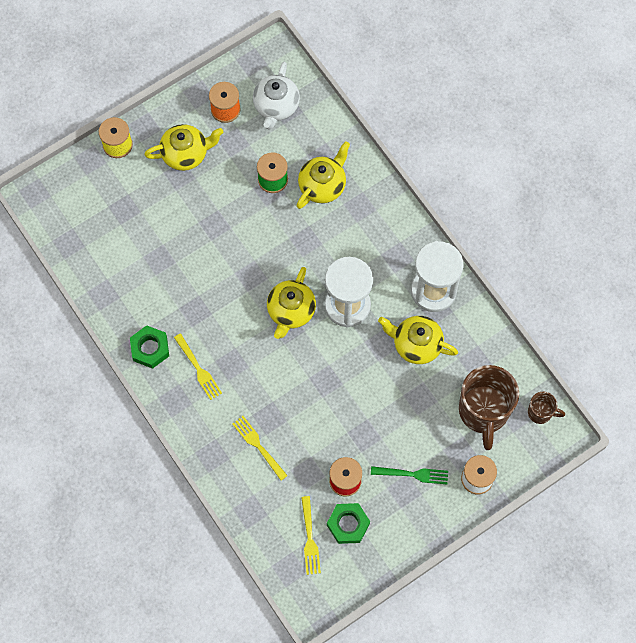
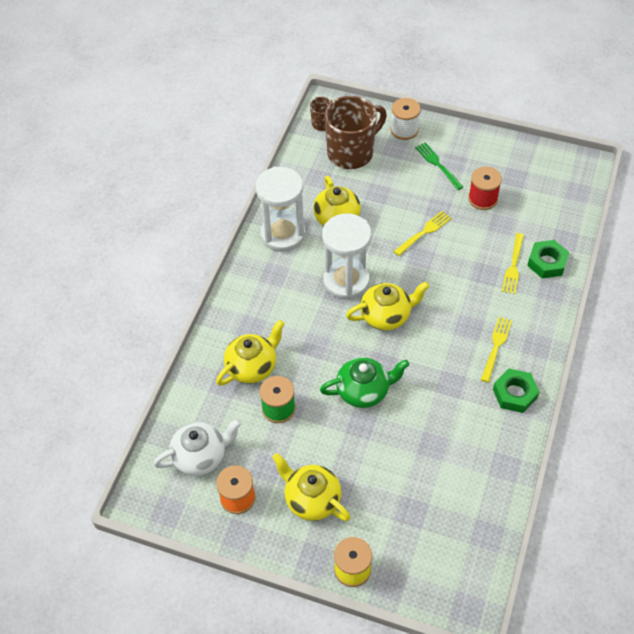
camera: 125 degrees left, 15 degrees down
yellow teapot [297,141,350,209] -> yellow teapot turned 135 degrees clockwise [216,320,285,386]
yellow fork [301,496,321,575] -> yellow fork moved to [394,211,451,256]
green nut [327,503,370,544] -> green nut moved to [527,240,570,279]
none -> green teapot [320,357,409,408]

